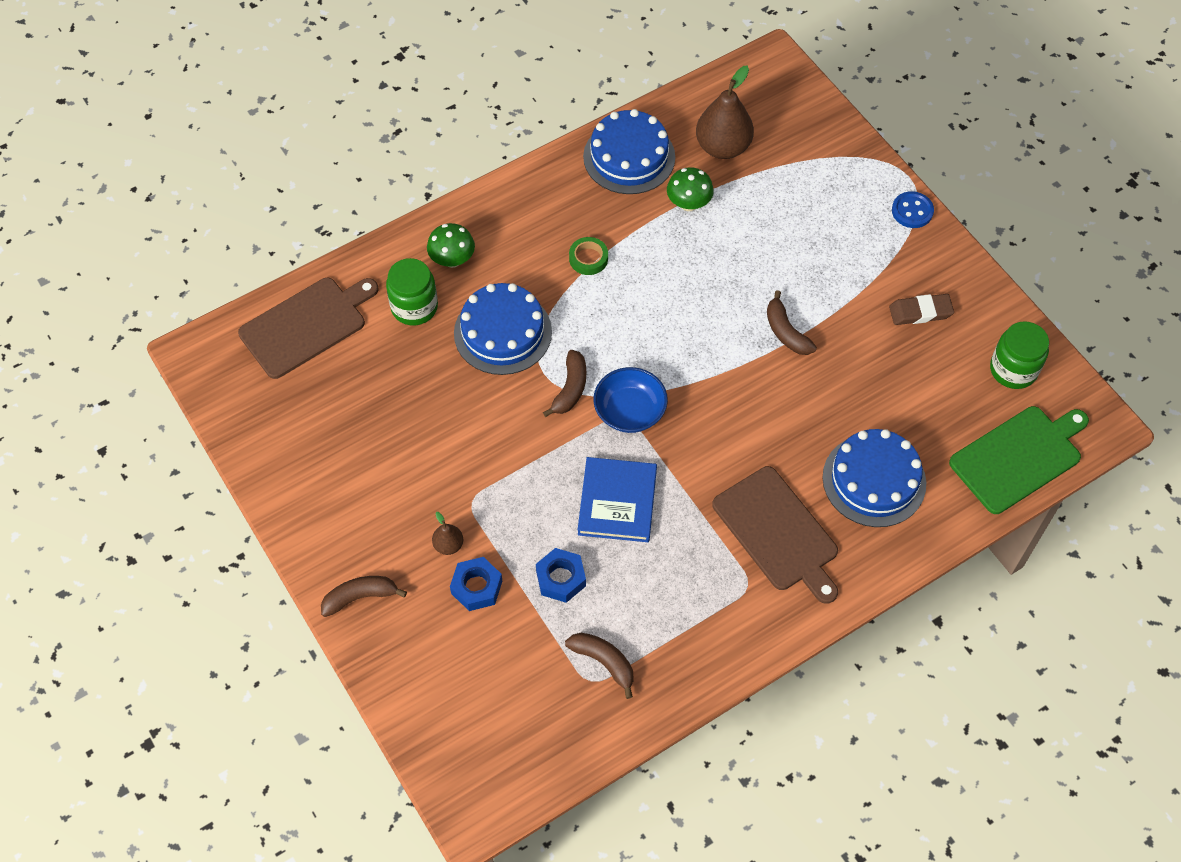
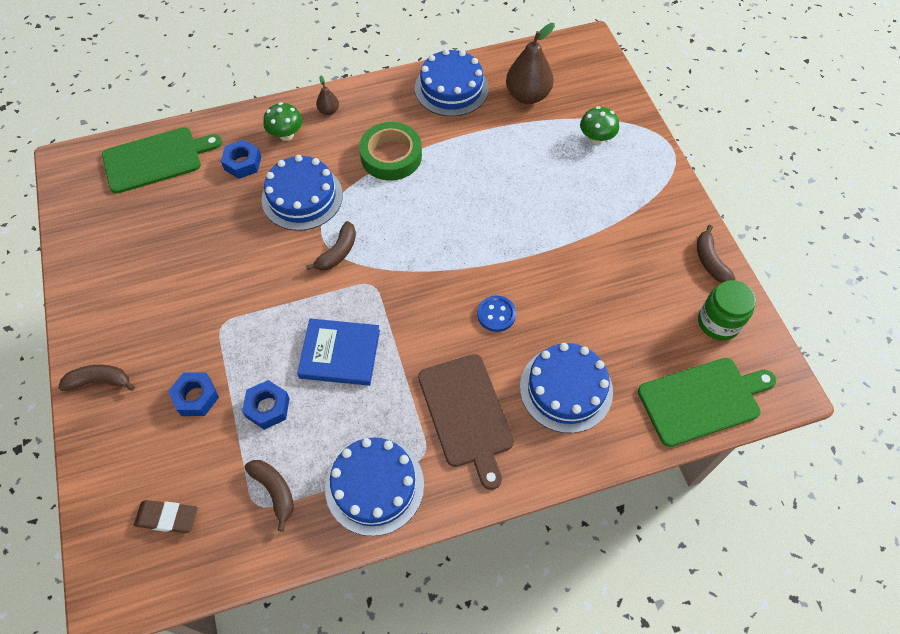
camera: 15 degrees right, 0 degrees up
brown cutting board [238,278,378,379] -> green cutting board [102,127,222,194]
green jar [386,258,438,325] -> blue nut [221,140,261,179]
brown pear [432,512,463,555] -> brown pear moved to [316,76,339,115]
green tape [569,237,608,275] -> green tape [359,122,422,181], size x1.92
blue book [578,457,657,542] -> blue book turned 75 degrees clockwise [297,318,380,386]
blue bowl [593,367,668,433] -> none
green mushroom [667,167,714,211] -> green mushroom moved to [580,106,619,145]
brown banana [767,290,817,355] -> brown banana moved to [697,225,735,283]
brown eraser [889,294,954,325] -> brown eraser moved to [134,500,198,533]
blue button [892,191,934,228] -> blue button moved to [477,296,516,332]
none -> blue cake [325,437,424,536]

